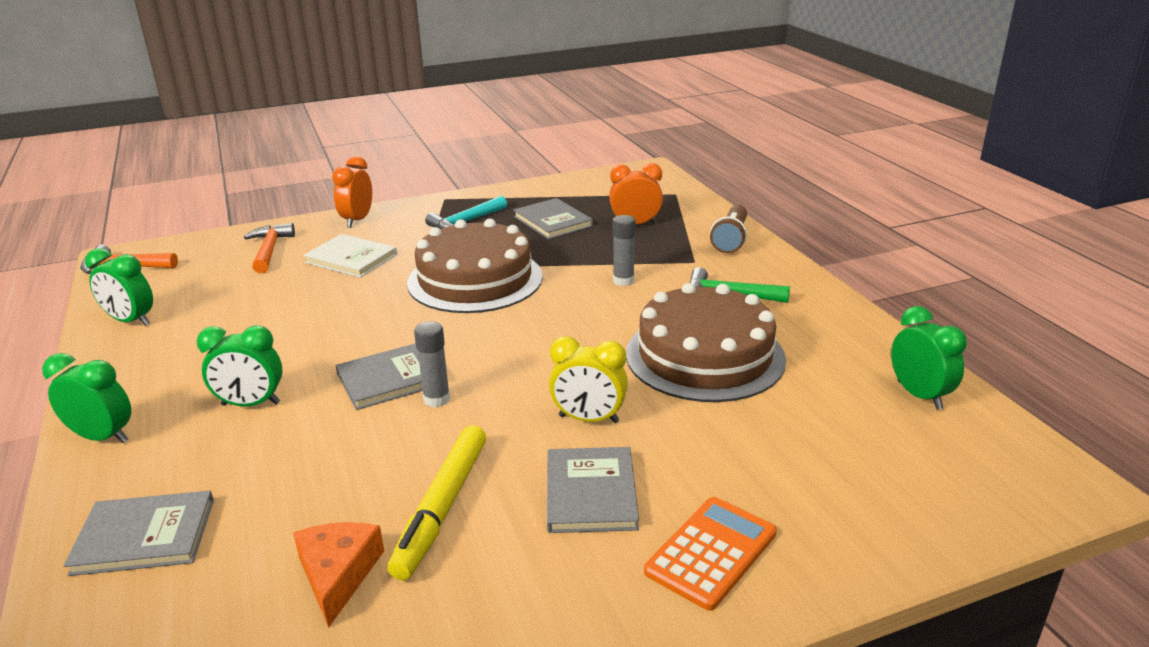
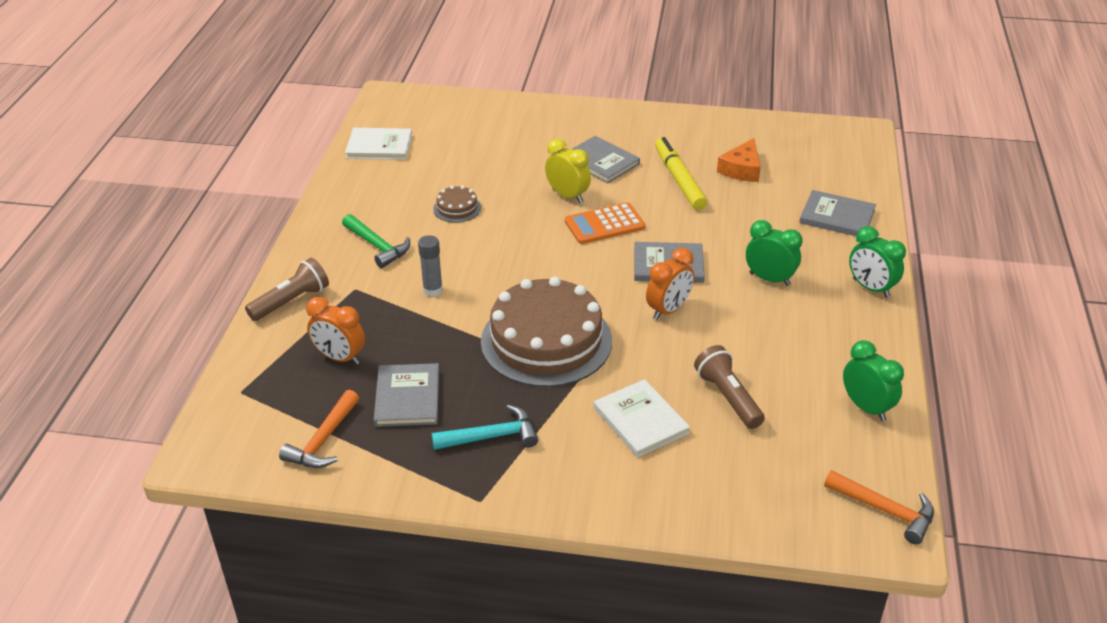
camera: 150 degrees left, 10 degrees up
orange hammer [244,223,295,273] -> orange hammer moved to [279,390,359,468]
orange clock [332,156,372,228] -> orange clock moved to [646,247,694,320]
yellow marker [388,425,486,580] -> yellow marker turned 60 degrees counterclockwise [655,137,707,210]
grey glue stick [414,321,450,407] -> none
grey book [547,447,639,533] -> grey book turned 75 degrees counterclockwise [572,136,640,183]
brown cake [626,283,786,402] -> brown cake [433,186,481,223], size x0.42
orange calculator [644,497,777,611] -> orange calculator moved to [565,202,645,244]
green clock [891,306,967,410] -> white book [345,128,412,160]
none -> brown flashlight [694,345,765,429]

